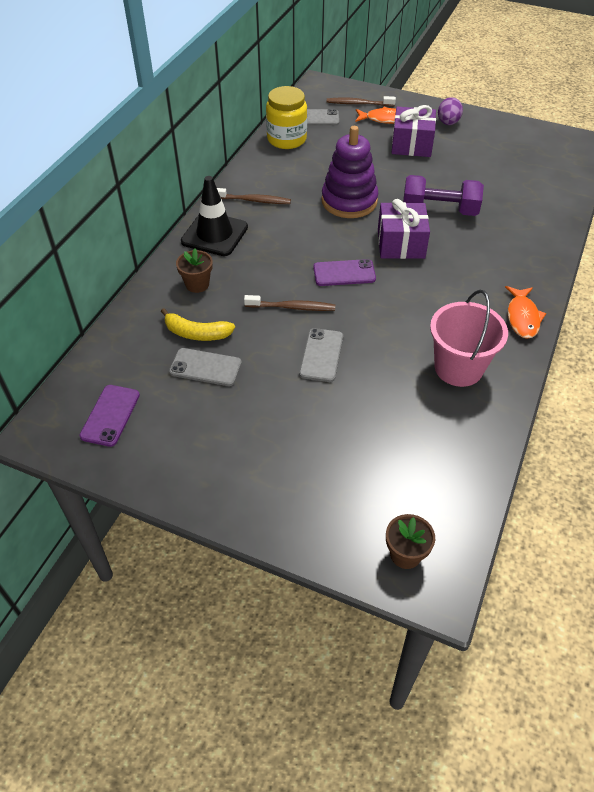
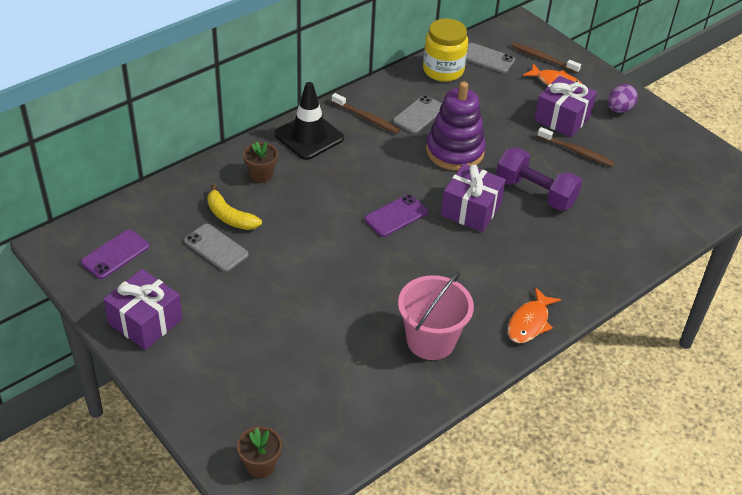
camera: 25 degrees right, 5 degrees down
brown toothbrush [244,295,335,311] -> brown toothbrush moved to [537,127,615,167]
grey phone [299,328,343,382] -> grey phone moved to [393,95,442,134]
purple phone [313,259,376,286] -> purple phone turned 60 degrees counterclockwise [364,194,428,237]
none -> purple gift [103,269,183,350]

